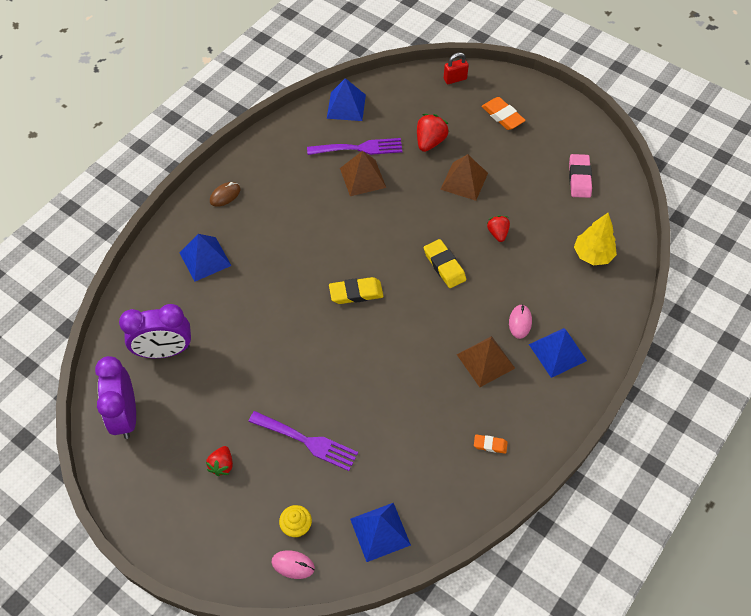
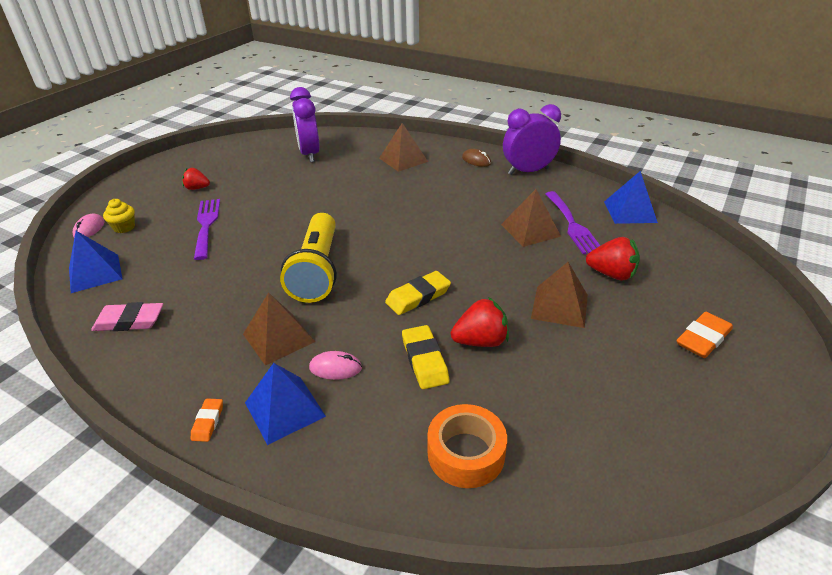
camera: 85 degrees right, 20 degrees down
purple clock [95,356,136,439] -> purple clock moved to [503,104,561,175]
blue pyramid [179,234,232,281] -> brown pyramid [379,123,428,172]
purple fork [248,411,358,471] -> purple fork turned 150 degrees clockwise [194,199,220,260]
yellow eraser [329,277,384,304] -> yellow eraser moved to [402,325,450,389]
red padlock [444,52,469,84] -> none
orange eraser [474,434,508,454] -> orange eraser moved to [191,399,223,442]
red strawberry [487,215,510,242] -> red strawberry [451,297,509,347], size x1.53
pink eraser [569,154,592,198] -> pink eraser moved to [91,302,163,331]
yellow tree [574,213,617,266] -> orange tape [427,404,507,488]
none -> yellow flashlight [280,213,337,303]

